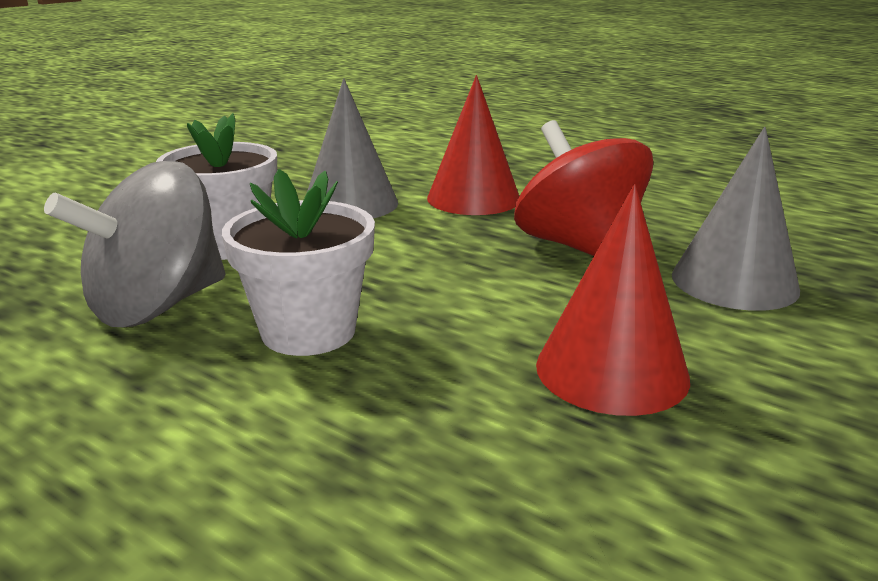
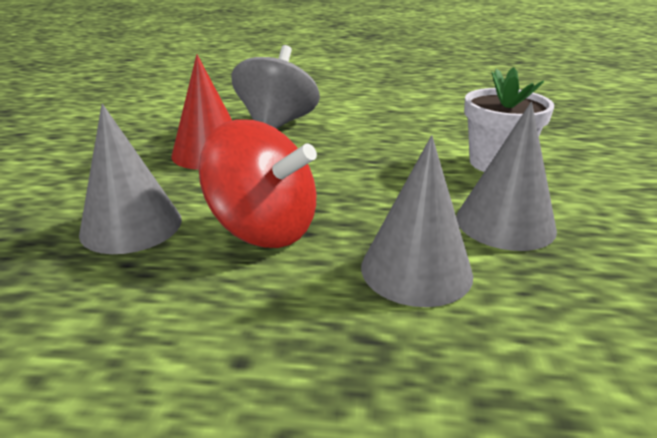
camera: 150 degrees right, 5 degrees up
grey spinning top [44,161,225,327] -> grey spinning top moved to [232,45,320,129]
white flower pot [222,169,375,356] -> none
red cone [427,75,519,215] -> grey cone [361,135,473,307]

